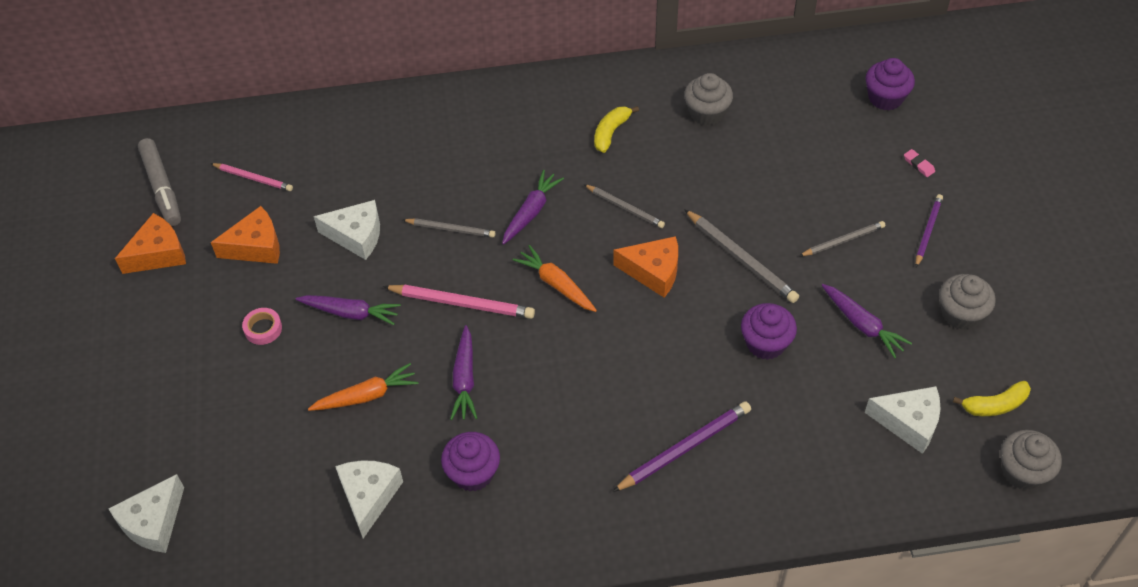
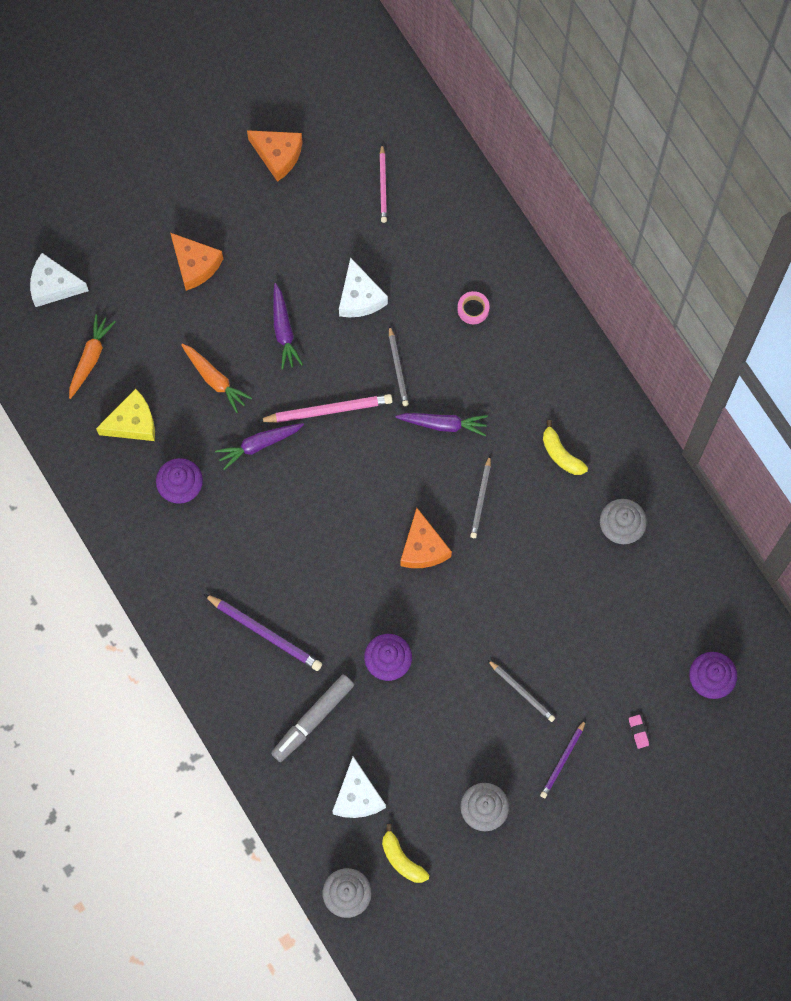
camera: 65 degrees right, 20 degrees up
grey marker [138,138,181,226] -> grey marker moved to [271,675,354,762]
orange cheese [211,206,280,264] -> orange cheese moved to [170,233,223,291]
pink tape [242,308,282,345] -> pink tape moved to [457,291,489,324]
white cheese [335,460,403,538] -> yellow cheese [96,389,155,441]
pink pencil [383,285,535,319] -> pink pencil turned 90 degrees counterclockwise [258,394,393,423]
orange carrot [513,245,597,312] -> orange carrot moved to [69,314,115,399]
yellow banana [594,106,639,153] -> yellow banana turned 135 degrees counterclockwise [543,420,588,475]
grey pencil [684,209,799,303] -> none
purple carrot [822,284,912,358] -> none
pink eraser [904,149,935,177] -> pink eraser turned 45 degrees counterclockwise [629,715,649,749]
purple pencil [916,194,943,267] -> purple pencil turned 120 degrees clockwise [540,719,586,798]

